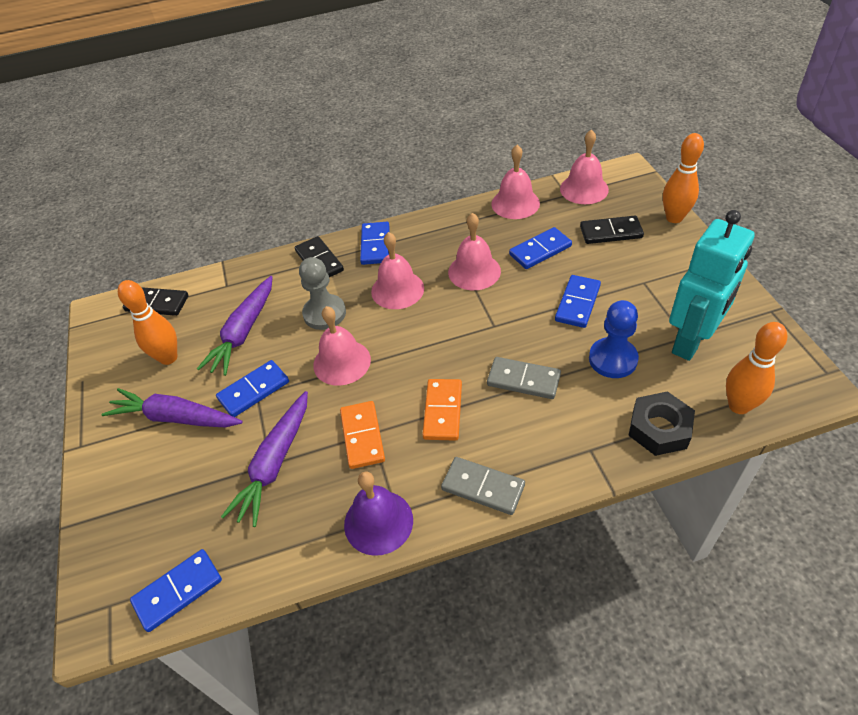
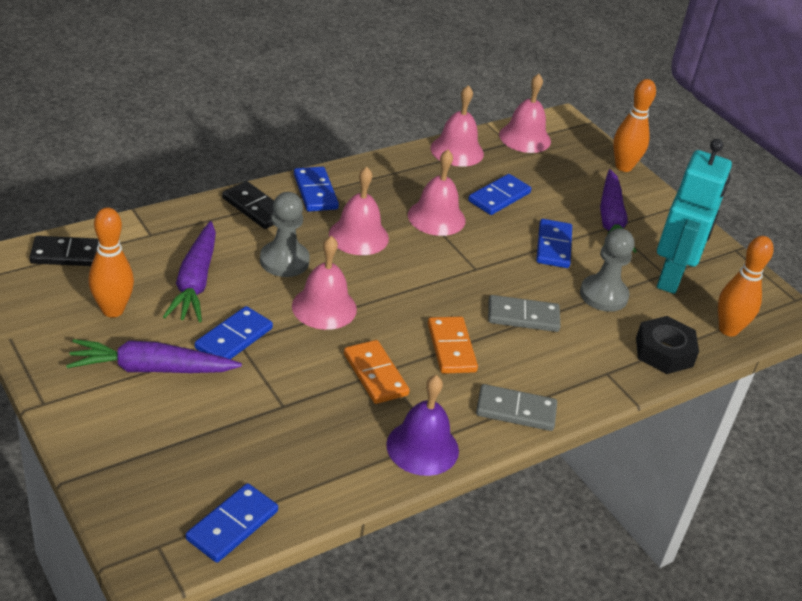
camera: 25 degrees left, 10 degrees down
purple carrot [221,391,308,527] -> purple carrot moved to [600,169,637,253]
black domino [580,216,644,244] -> none
blue pawn [589,300,639,378] -> grey pawn [580,228,634,312]

